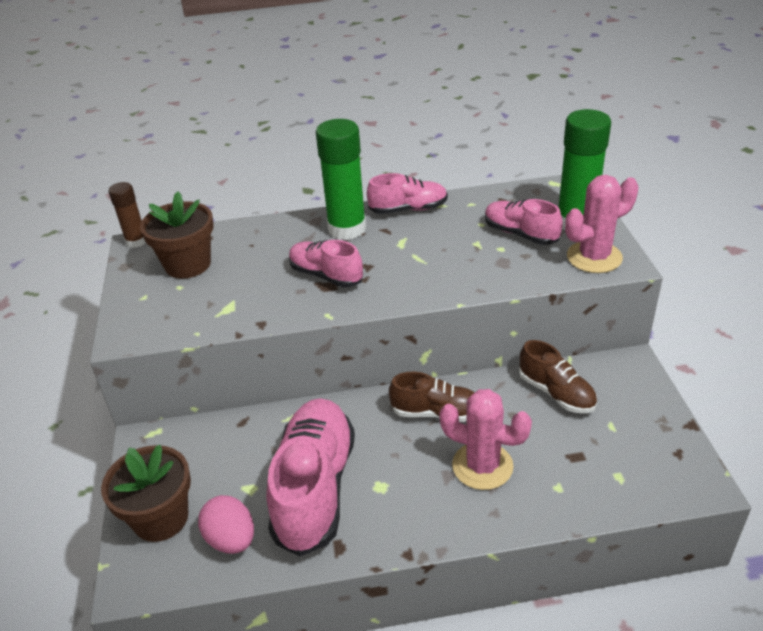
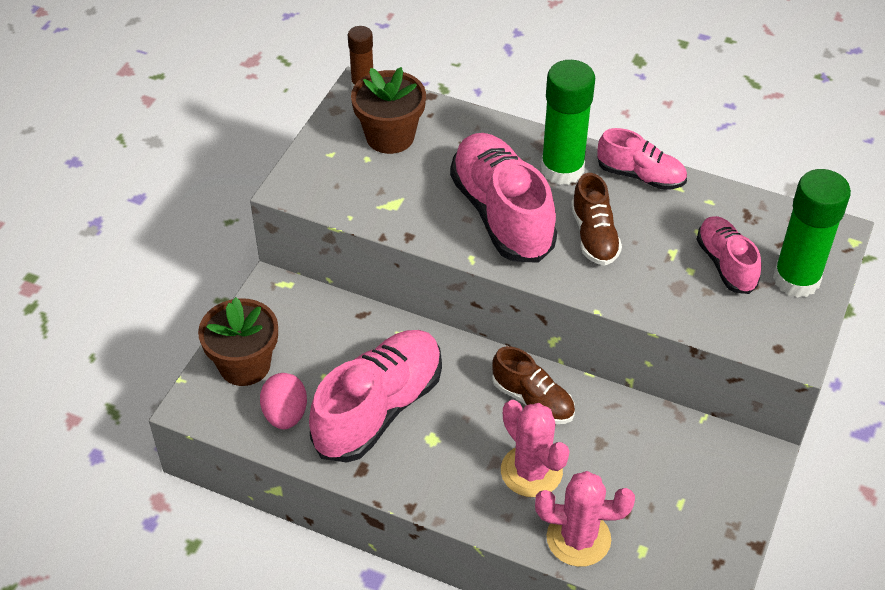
camera: 30 degrees right, 10 degrees up
pink shoe [289,240,363,287] -> pink shoe [450,133,557,263], size x1.79
brown shoe [519,340,597,413] -> brown shoe moved to [571,173,622,266]
pink cactus [565,175,639,273] -> pink cactus moved to [535,471,635,567]

